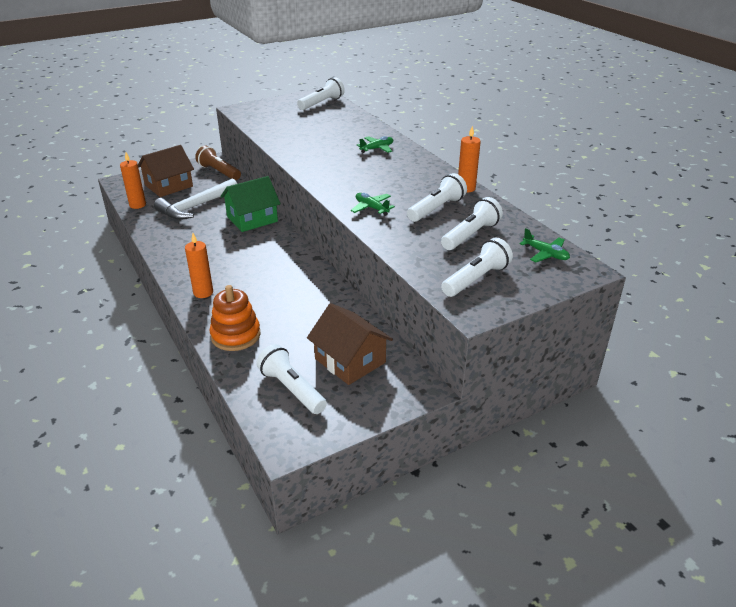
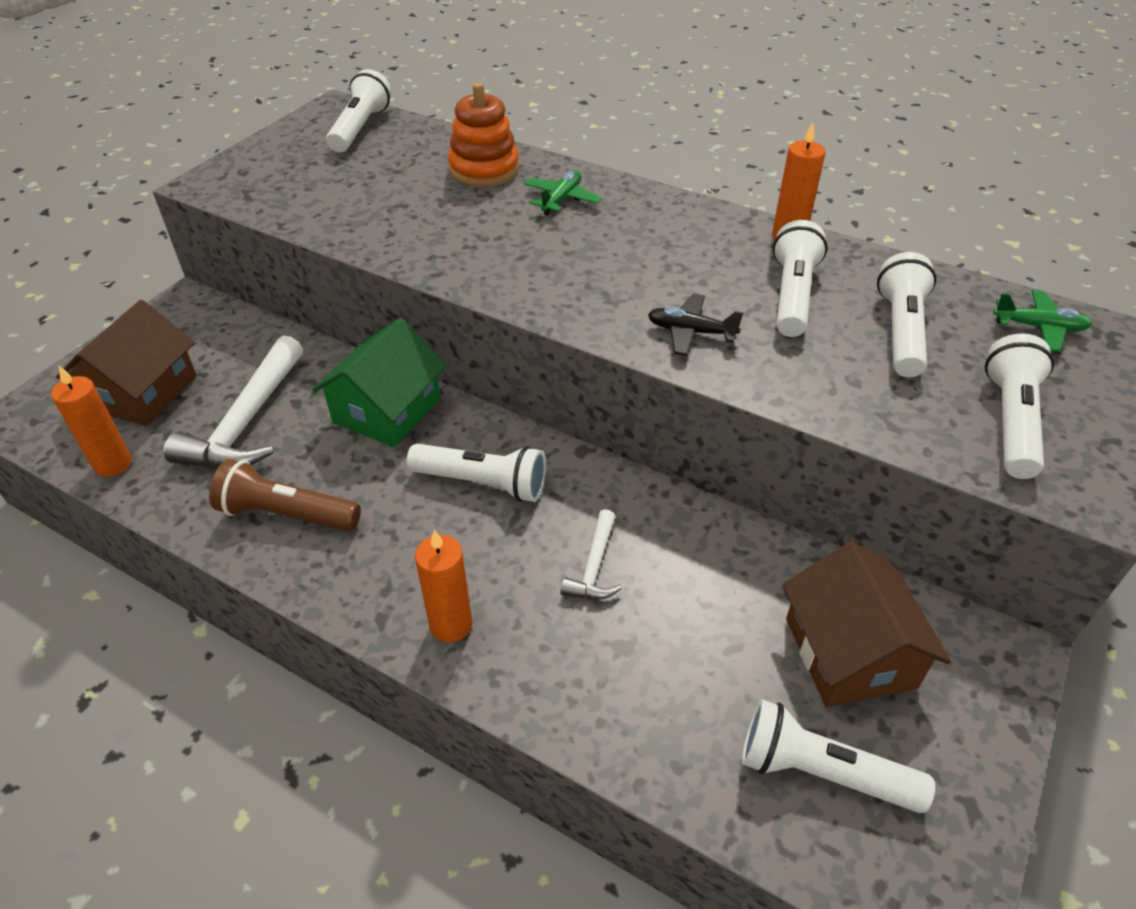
camera: 30 degrees left, 10 degrees up
brown flashlight [195,146,241,180] -> brown flashlight moved to [209,459,361,532]
orange stacking toy [210,285,261,351] -> orange stacking toy moved to [448,83,519,187]
brown house [307,303,393,385] -> brown house turned 60 degrees clockwise [783,541,951,707]
green plane [351,193,395,216] -> black plane [648,293,744,356]
none -> white flashlight [407,444,546,502]
none -> white hammer [560,509,622,599]

